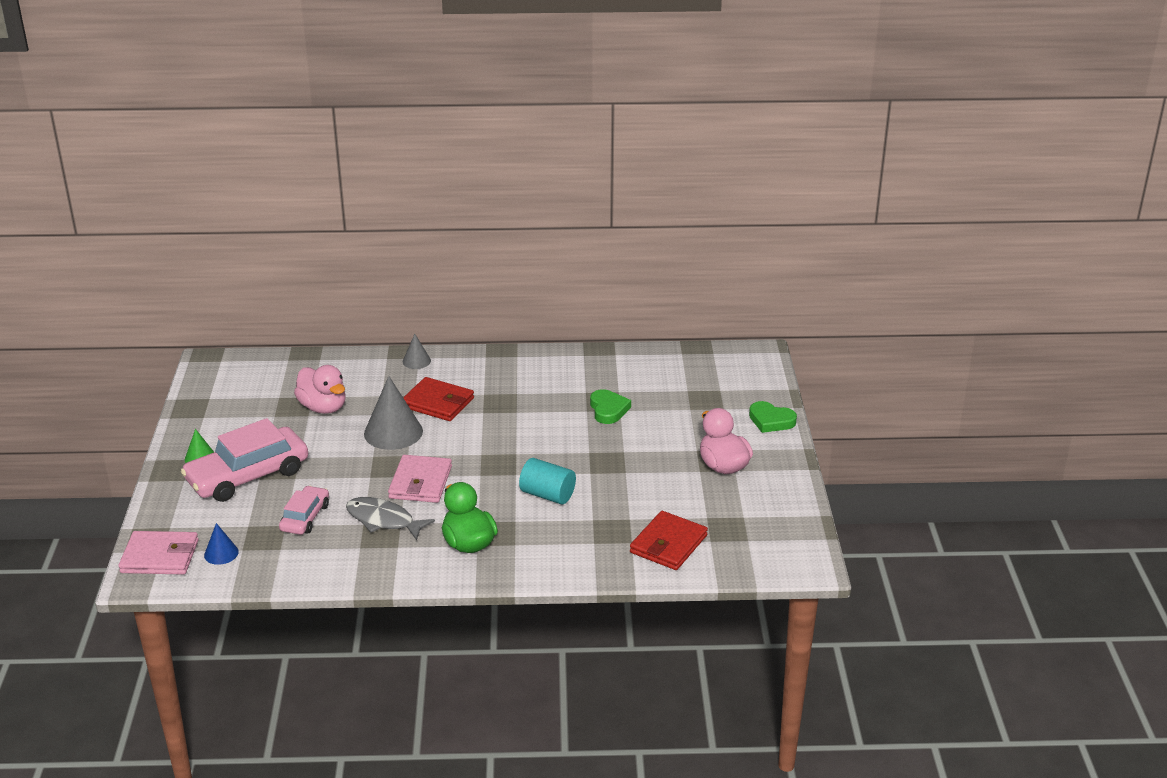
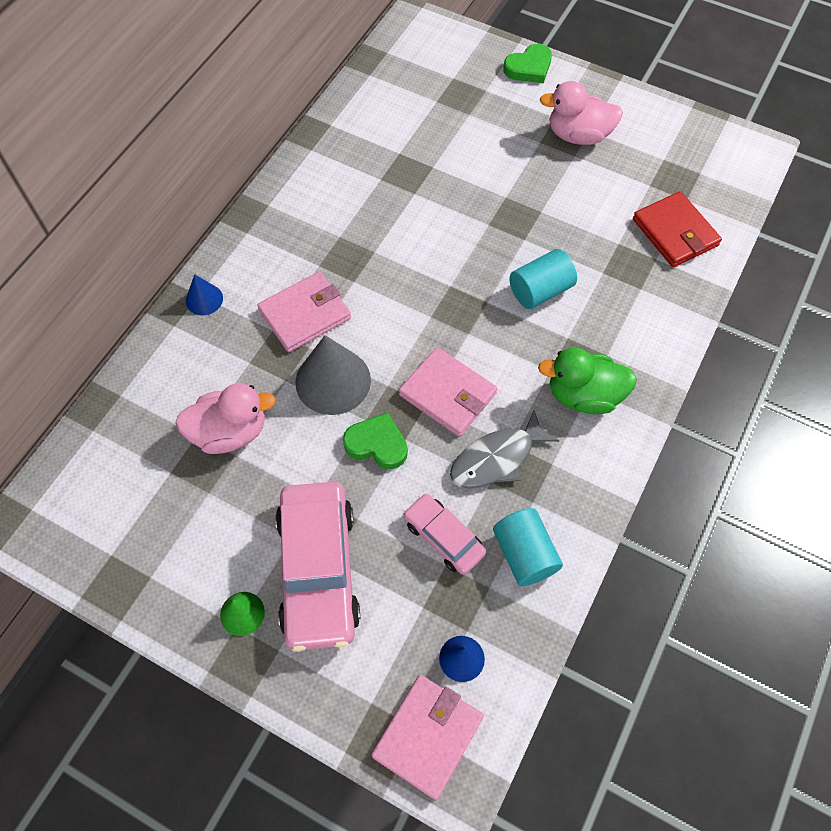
camera: 60 degrees left, 30 degrees up
grey cone [403,334,431,369] -> blue cone [186,274,223,315]
red wallet [403,377,474,421] -> pink wallet [257,271,351,352]
green heart [590,389,631,424] -> green heart moved to [343,412,408,469]
none -> turquoise cylinder [493,508,563,586]

